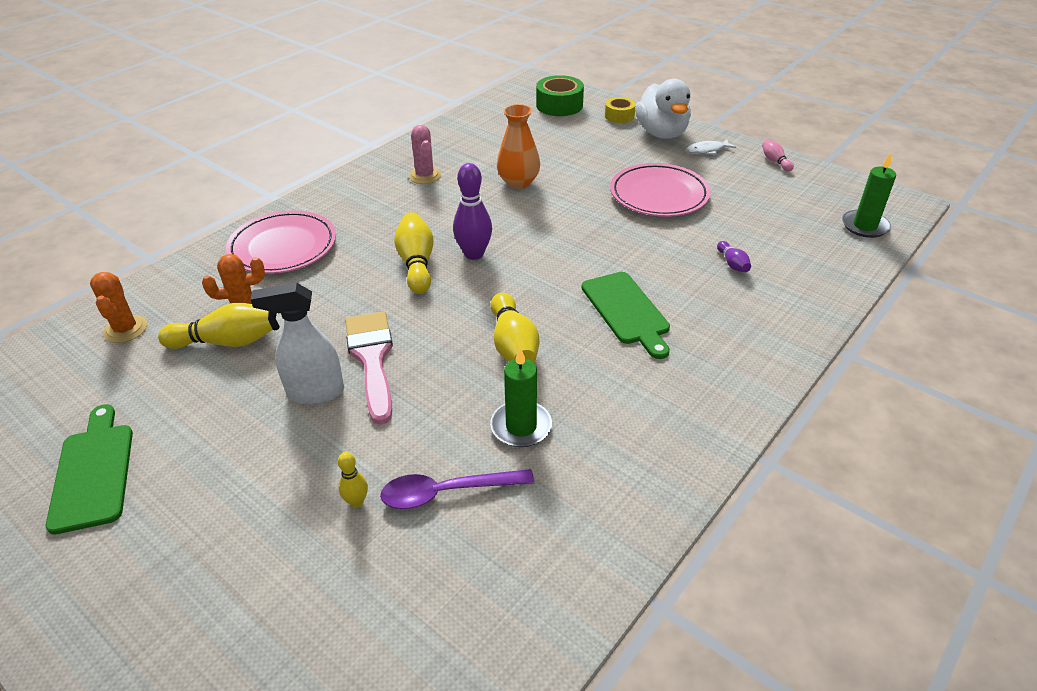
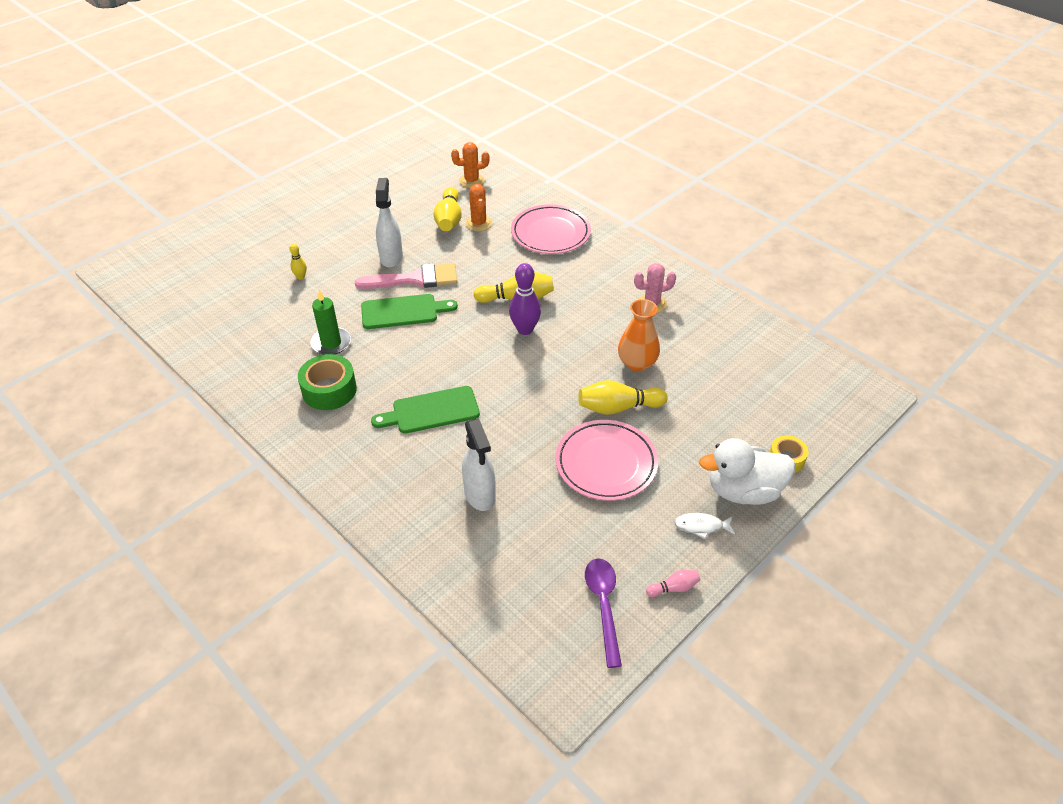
camera: 95 degrees right, 5 degrees up
green cutting board [46,404,133,535] -> green cutting board moved to [361,294,458,329]
purple spoon [380,469,534,509] -> purple spoon moved to [585,558,622,668]
yellow bowling pin [490,293,540,363] -> yellow bowling pin moved to [578,380,668,415]
green tape [536,75,584,116] -> green tape moved to [298,354,357,410]
white fish [686,139,736,155] -> white fish turned 75 degrees counterclockwise [674,513,735,539]
purple bowling pin [717,241,751,272] -> white spray bottle [462,419,496,511]
green candle [842,153,896,238] -> none

